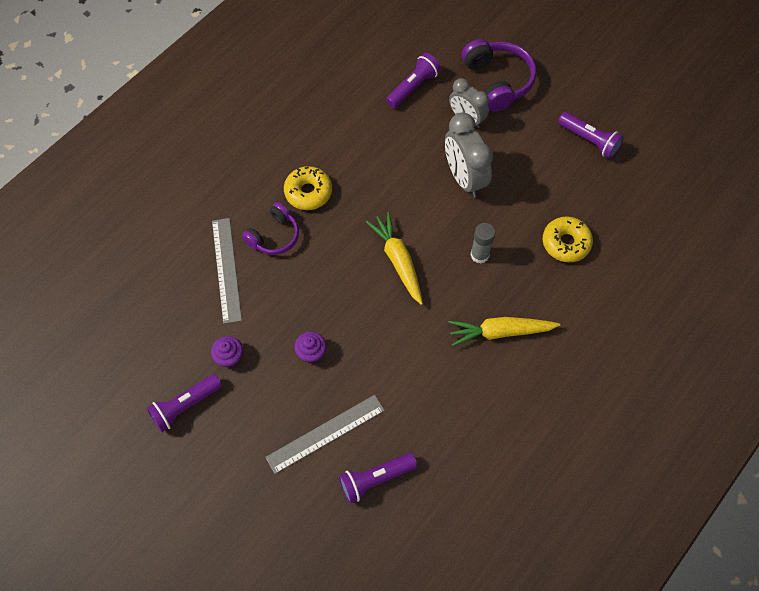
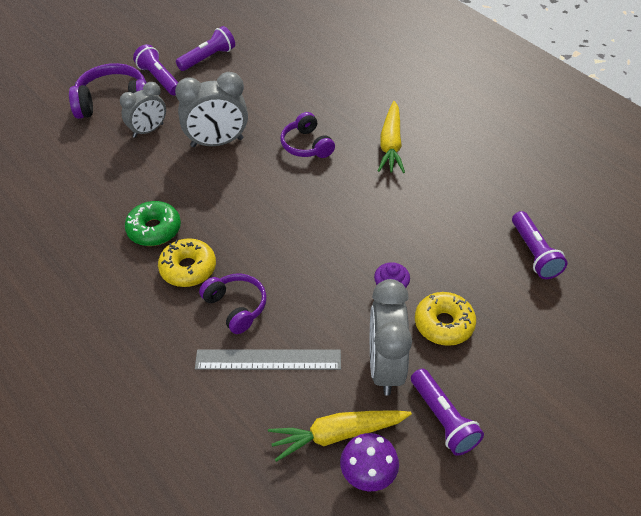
camera: 80 degrees left, 15 degrees down
purple cupcake [211,336,243,367] -> grey clock [370,279,412,396]
grey ruler [265,395,385,474] -> none
yellow carrot [366,212,423,305] -> yellow carrot moved to [268,410,412,462]
purple flashlight [386,53,441,108] -> purple flashlight moved to [133,44,178,96]
grey glue stick [470,223,495,263] -> purple headphones [280,112,335,158]
yellow donut [543,216,593,262] -> yellow donut moved to [415,292,476,346]
none -> green donut [125,201,181,246]
none -> purple mushroom [340,433,399,491]

